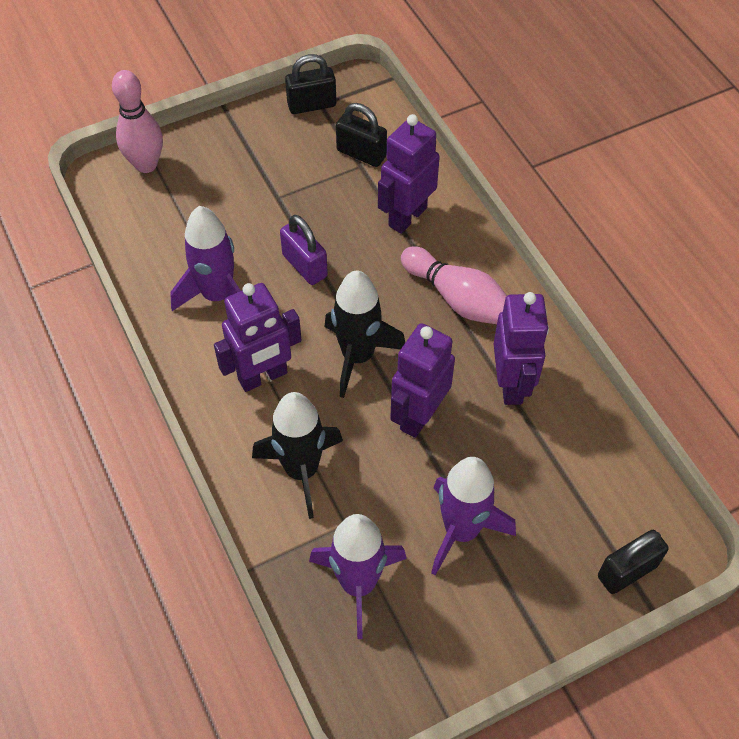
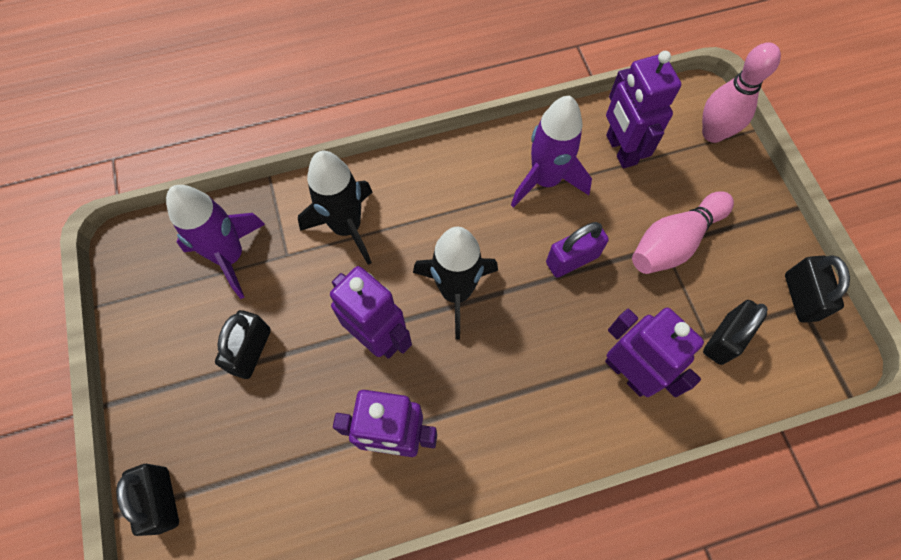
camera: 100 degrees right, 10 degrees up
purple robot [214,283,302,392] -> purple robot moved to [606,51,681,168]
pink bowling pin [401,246,507,324] -> pink bowling pin moved to [632,191,734,274]
purple rocket [431,457,516,575] -> black padlock [215,310,271,379]

